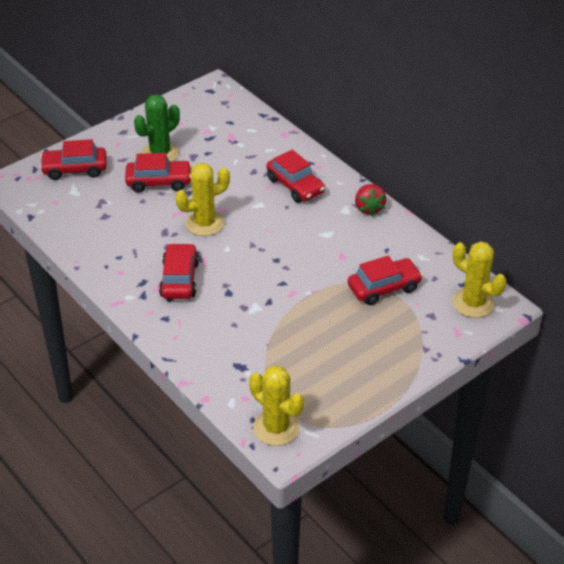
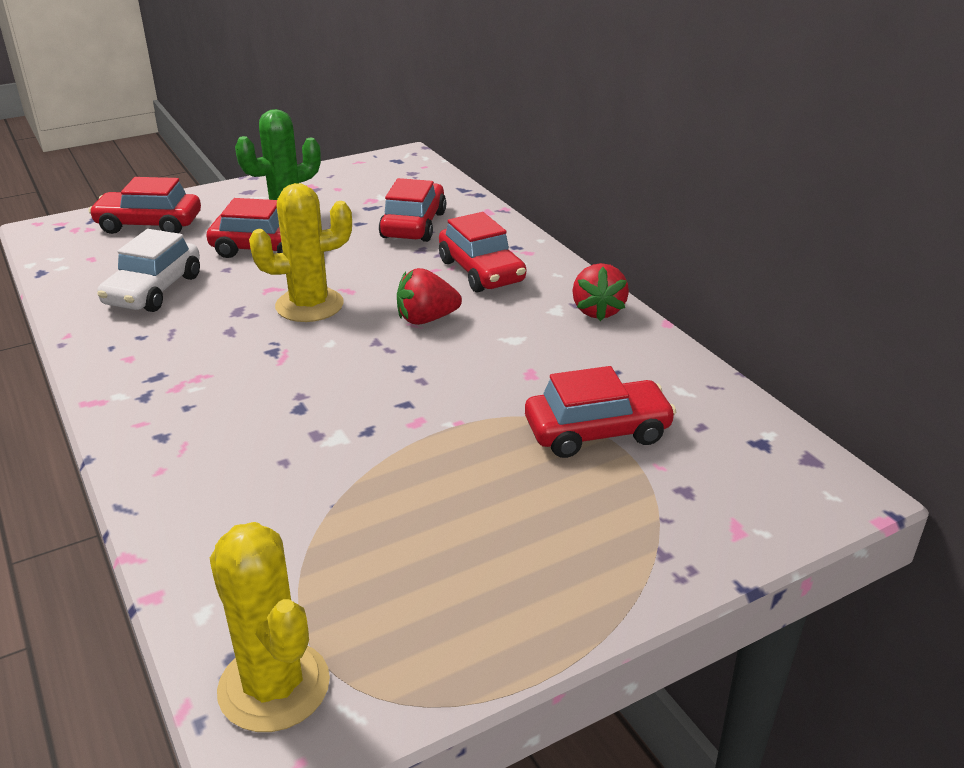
camera: 10 degrees right, 10 degrees down
red car [159,243,199,299] -> red car moved to [379,178,446,242]
yellow cactus [453,241,506,318] -> none
none -> white car [97,229,200,312]
none -> red strawberry [397,268,462,325]

